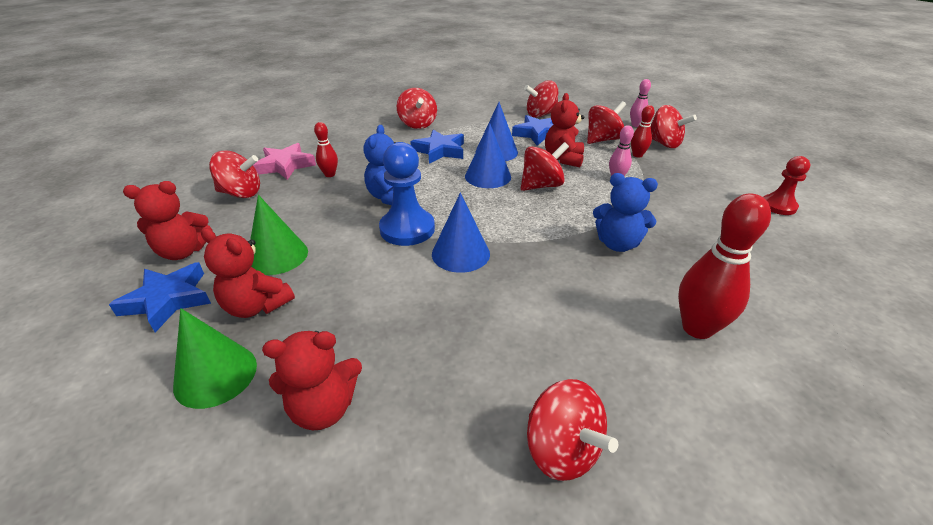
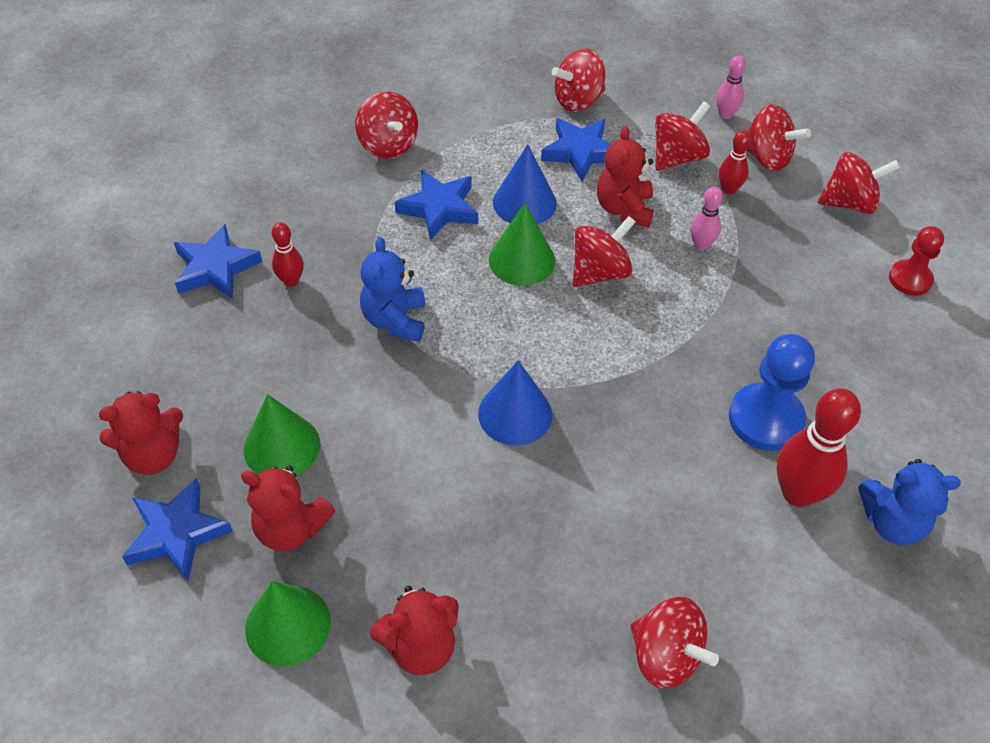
camera: 10 degrees left, 15 degrees up
red spinning top [209,150,260,198] -> red spinning top moved to [818,152,900,214]
pink star [253,143,316,180] -> blue star [174,224,262,299]
blue pawn [379,142,435,246] -> blue pawn moved to [729,334,815,451]
blue cone [465,123,511,188] -> green cone [489,203,555,286]
blue teddy bear [593,173,658,252] -> blue teddy bear moved to [858,459,961,545]

